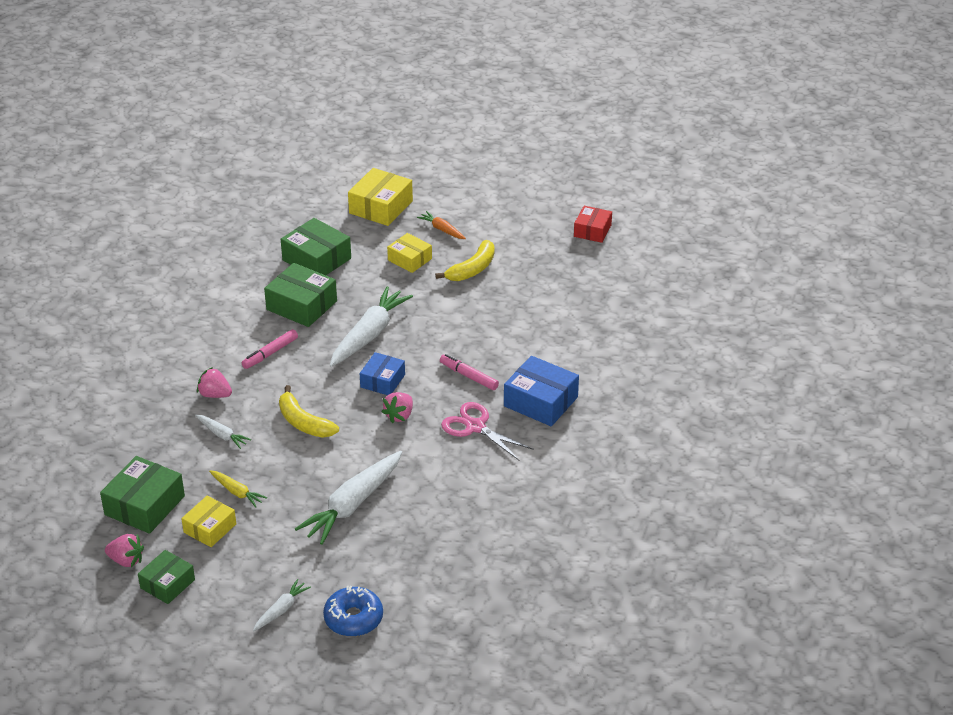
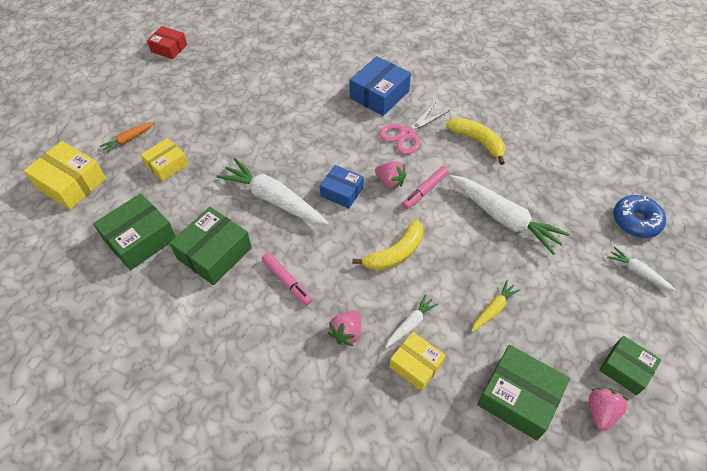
camera: 85 degrees left, 15 degrees up
yellow box [181,496,236,547] -> yellow box moved to [389,332,446,391]
yellow banana [435,240,495,281] -> yellow banana moved to [446,118,505,165]
pink marker [440,354,499,390] -> pink marker moved to [402,166,449,209]

